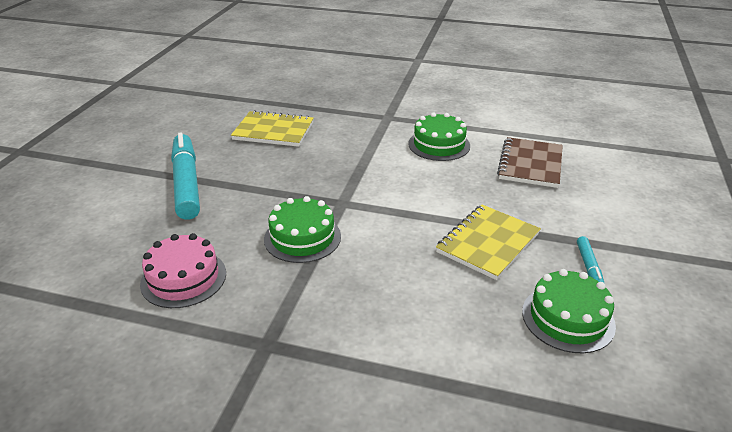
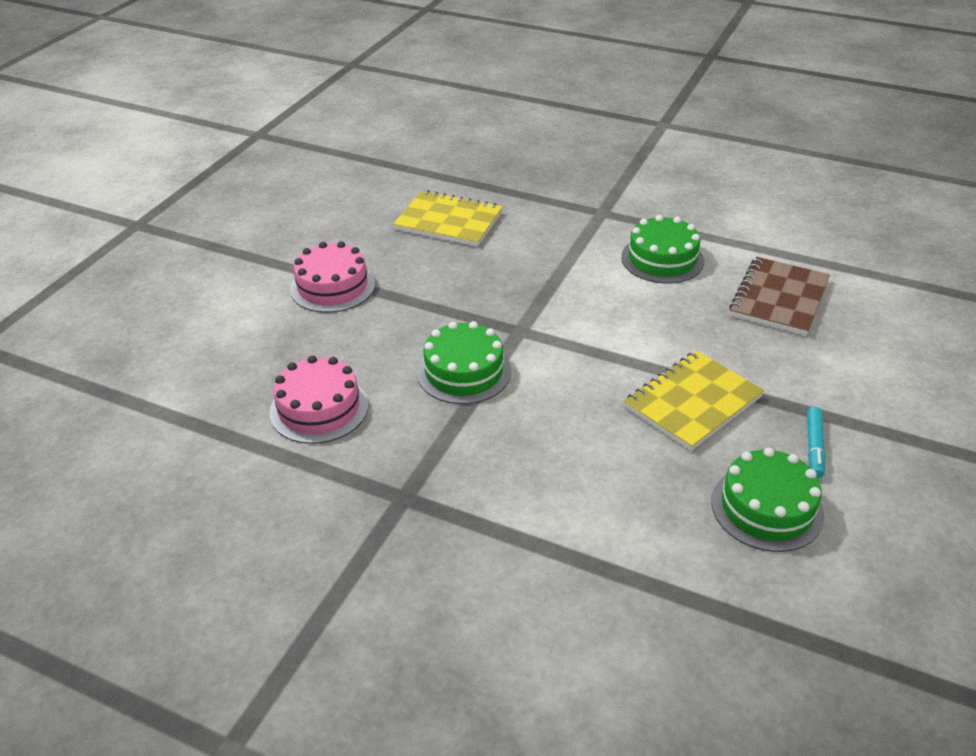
camera: 10 degrees right, 5 degrees up
turquoise marker [171,132,200,220] -> pink cake [290,241,375,313]

